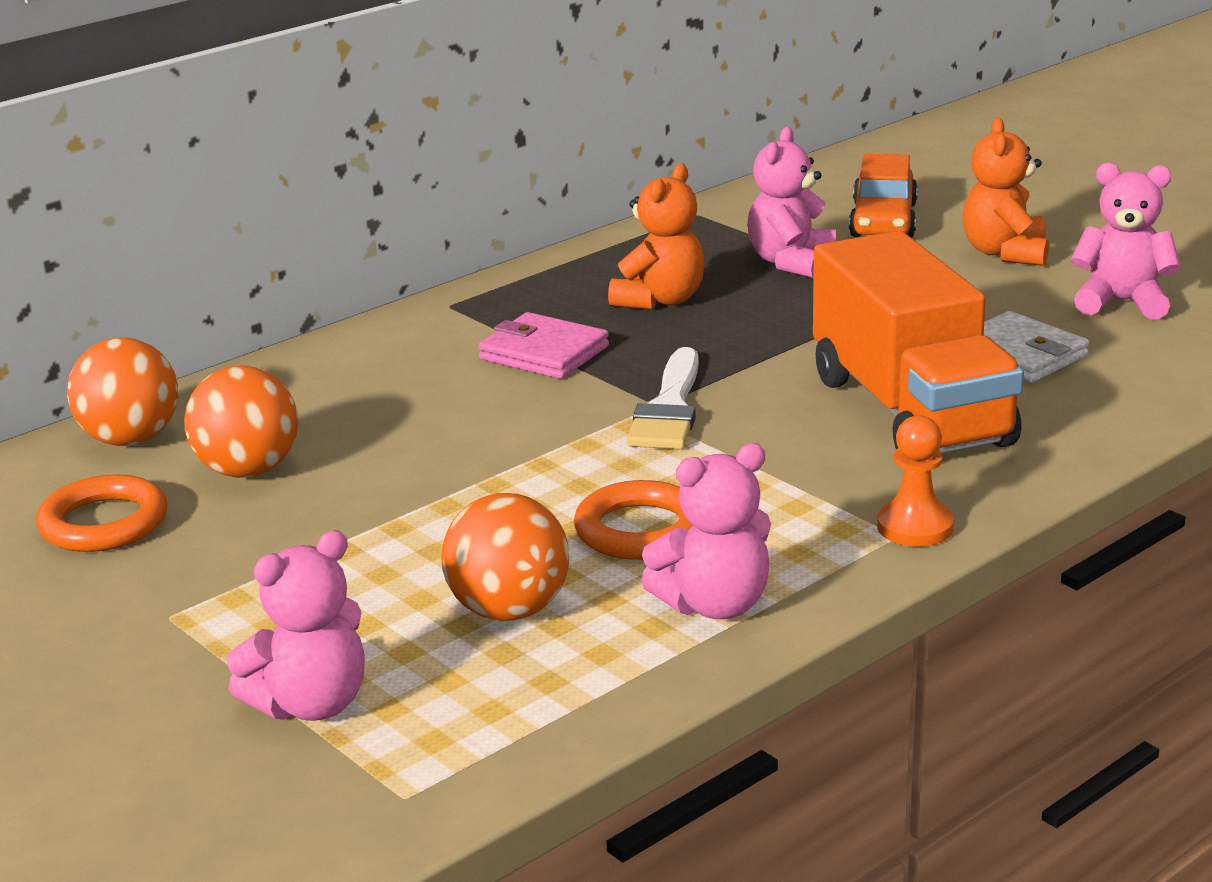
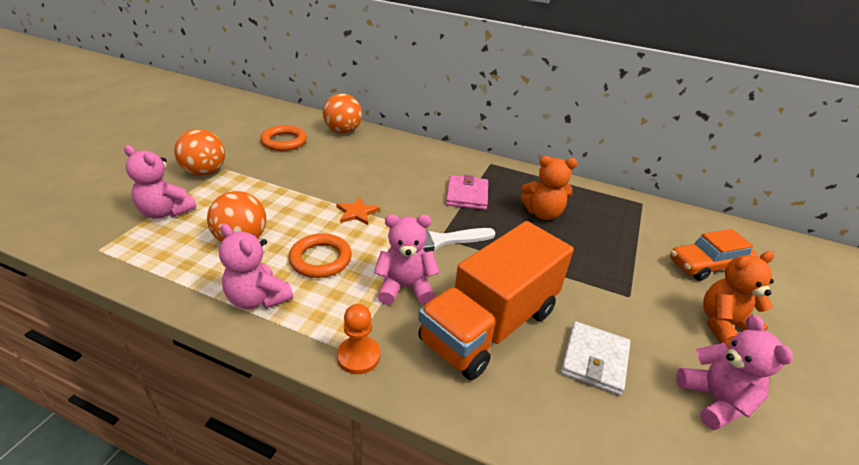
camera: 60 degrees right, 10 degrees up
orange ball [184,366,298,478] -> orange ball moved to [174,129,225,176]
pink teddy bear [747,127,836,278] -> pink teddy bear moved to [374,214,440,305]
none -> orange star [336,197,380,225]

